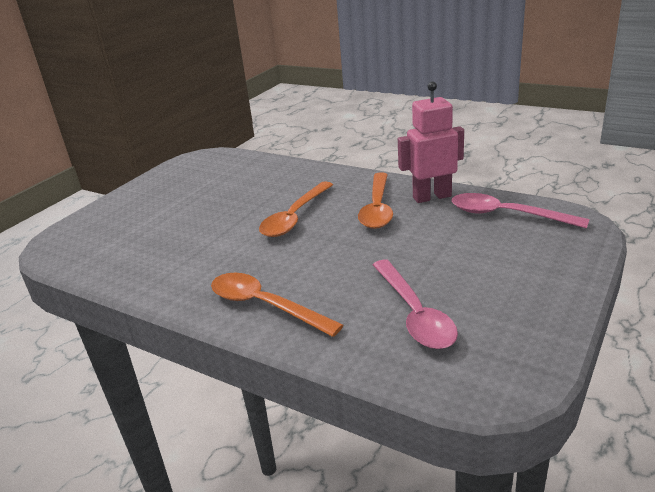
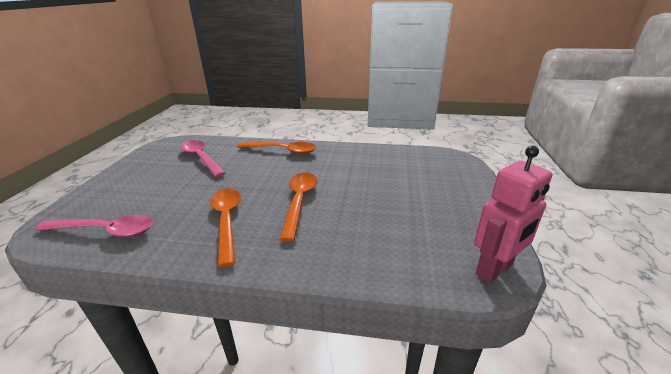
camera: 155 degrees right, 0 degrees up
pink robot [398,81,464,203] -> pink robot moved to [474,146,552,283]

